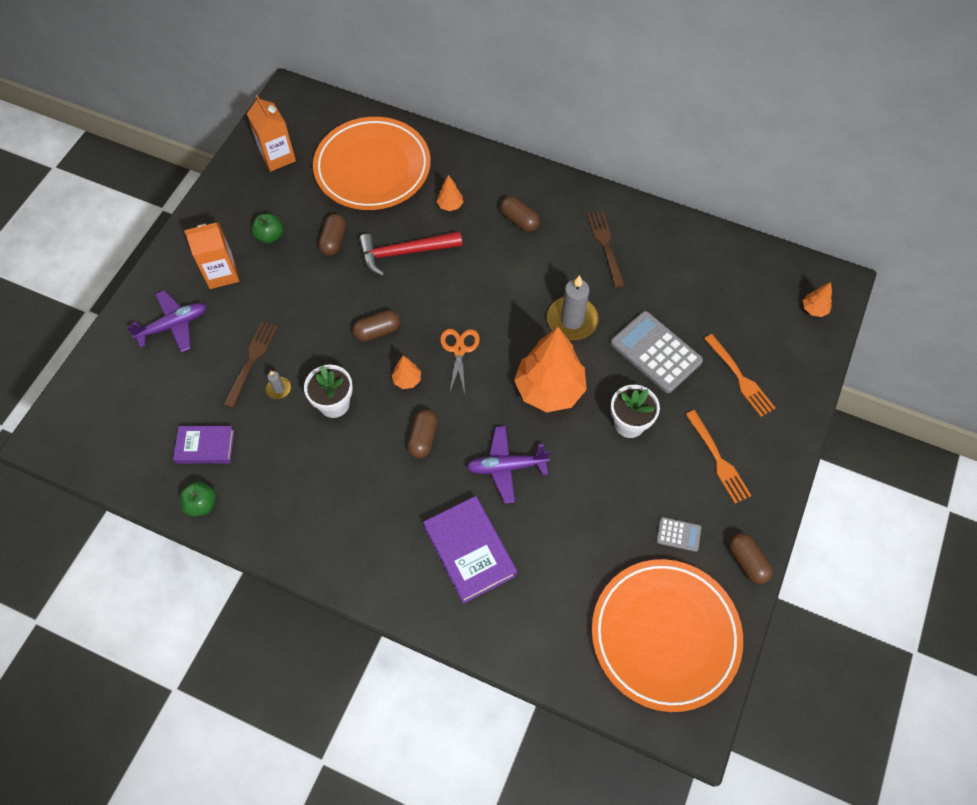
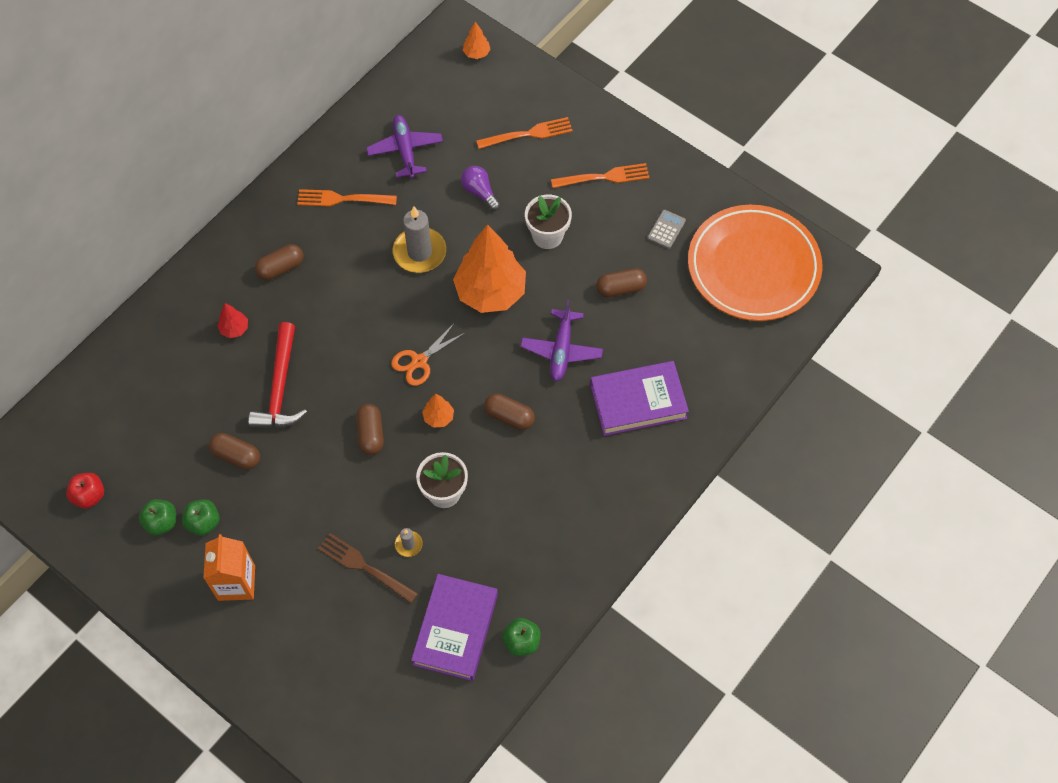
camera: 75 degrees left, 0 degrees up
purple plane [126,290,206,353] -> purple plane moved to [366,115,443,178]
purple book [173,426,234,464] -> purple book [411,574,498,681], size x1.56
orange carton [247,95,296,172] -> red apple [66,473,104,508]
orange plate [313,117,431,210] -> none
orange tree [436,175,463,211] -> red tree [217,303,248,338]
orange scissors [440,329,480,394] -> orange scissors turned 60 degrees counterclockwise [391,324,465,386]
brown fork [587,211,625,288] -> orange fork [297,189,397,207]
grey calculator [611,311,703,393] -> purple light bulb [461,166,500,211]
brown capsule [728,532,773,584] -> brown capsule moved to [596,268,647,298]
none -> green apple [139,499,176,536]

